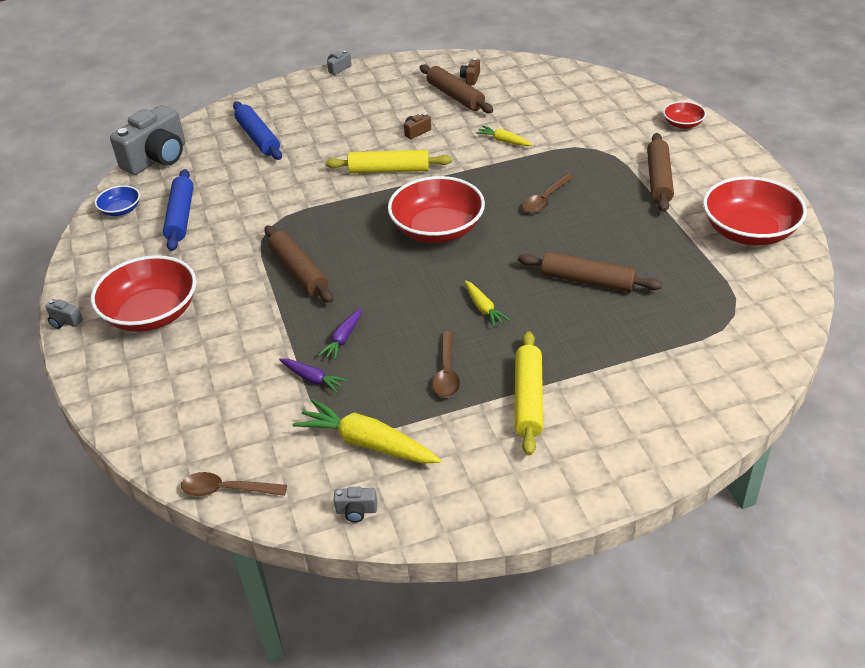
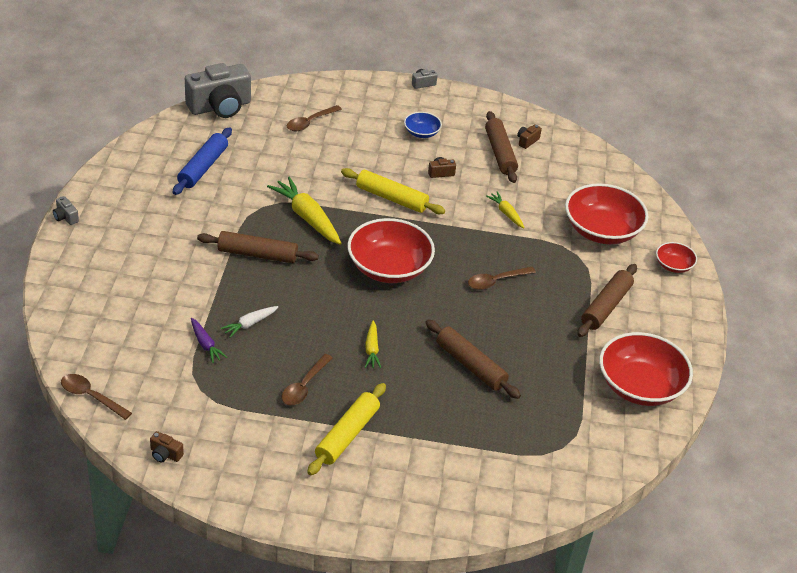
camera: 20 degrees right, 0 degrees up
red bowl [91,255,196,332] -> red bowl moved to [565,183,648,244]
blue bowl [95,185,140,216] -> blue bowl moved to [404,112,442,138]
blue rolling pin [233,101,282,160] -> brown spoon [287,105,342,131]
brown rolling pin [265,225,333,303] -> brown rolling pin turned 75 degrees counterclockwise [197,231,319,263]
yellow carrot [293,399,441,464] -> yellow carrot moved to [267,177,341,244]
purple carrot [318,308,362,360] -> white carrot [221,306,278,338]
grey camera [334,487,377,522] -> brown camera [150,431,184,463]

